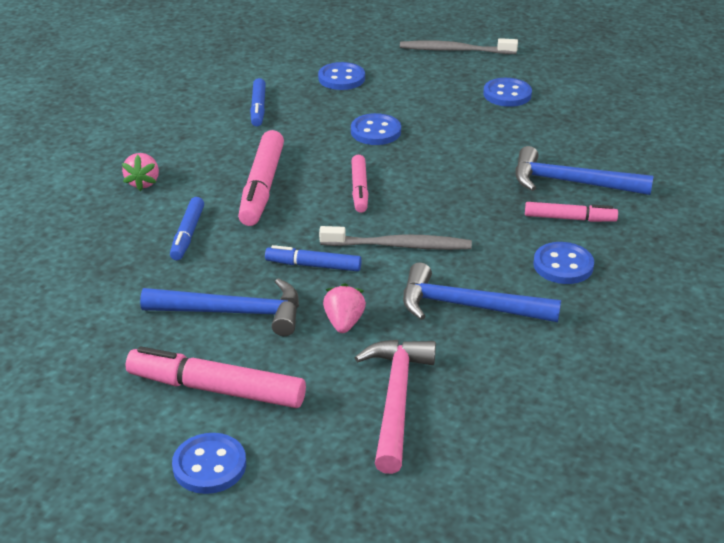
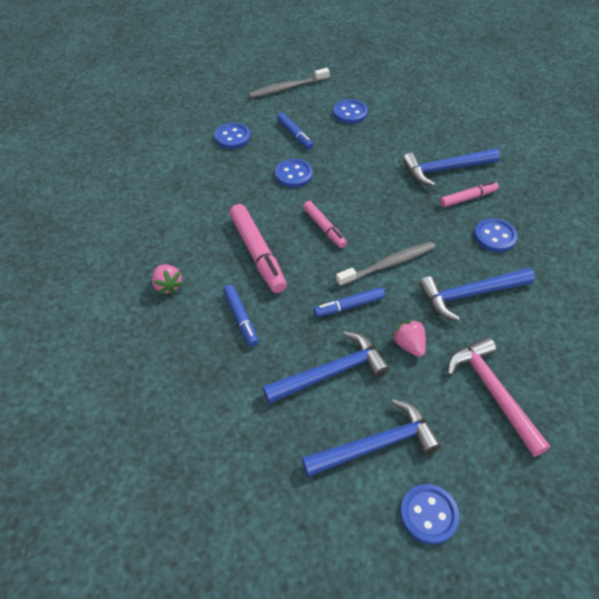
camera: 30 degrees left, 15 degrees up
pink marker [126,346,306,408] -> blue hammer [301,399,441,477]
blue marker [250,78,266,126] -> blue marker moved to [277,112,314,150]

